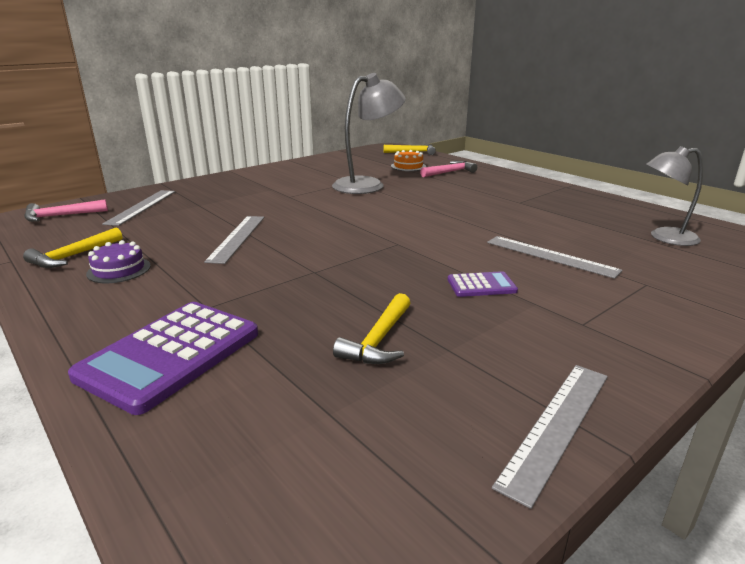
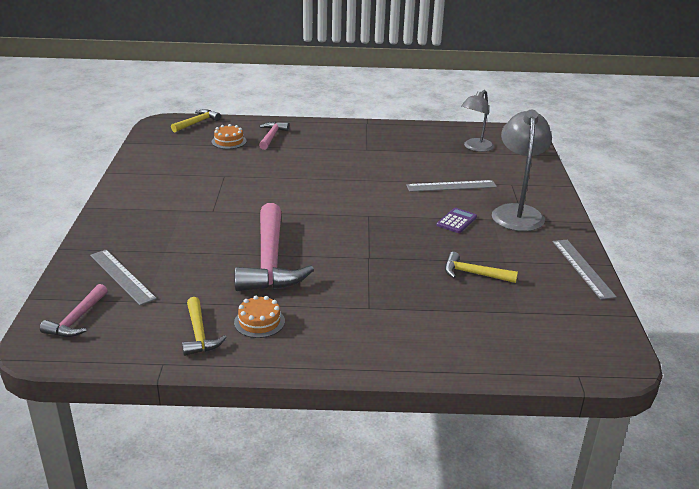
camera: 50 degrees left, 5 degrees up
purple calculator [68,302,258,415] -> none
purple cake [86,240,151,283] -> orange cake [234,295,285,338]
grey ruler [204,216,264,264] -> pink hammer [234,203,314,291]
grey lamp [332,73,406,194] -> grey lamp moved to [492,110,552,231]
yellow hammer [333,293,410,364] -> yellow hammer turned 135 degrees clockwise [445,252,518,283]

